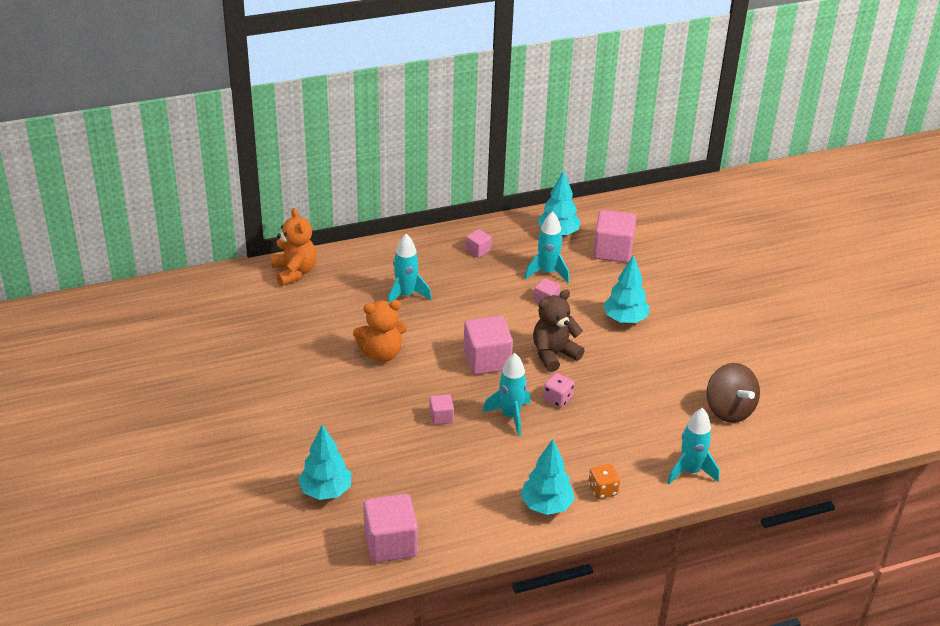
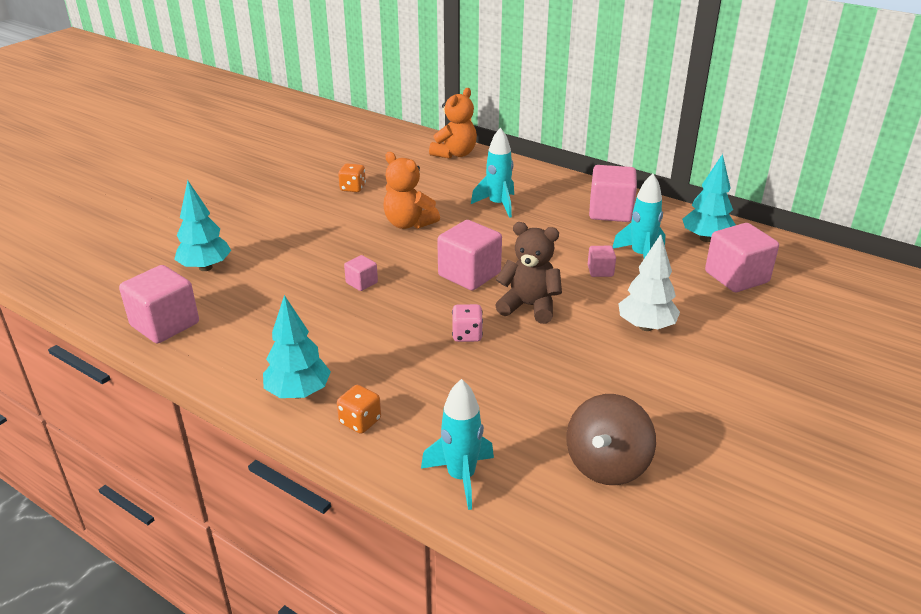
camera: 55 degrees right, 5 degrees down
pink cube [466,229,492,258] -> pink cube [589,165,637,222], size x1.99
turquoise rocket [483,353,530,436] -> none
turquoise tree [603,255,650,323] -> white tree [618,234,680,331]
none -> orange dice [338,163,366,192]

